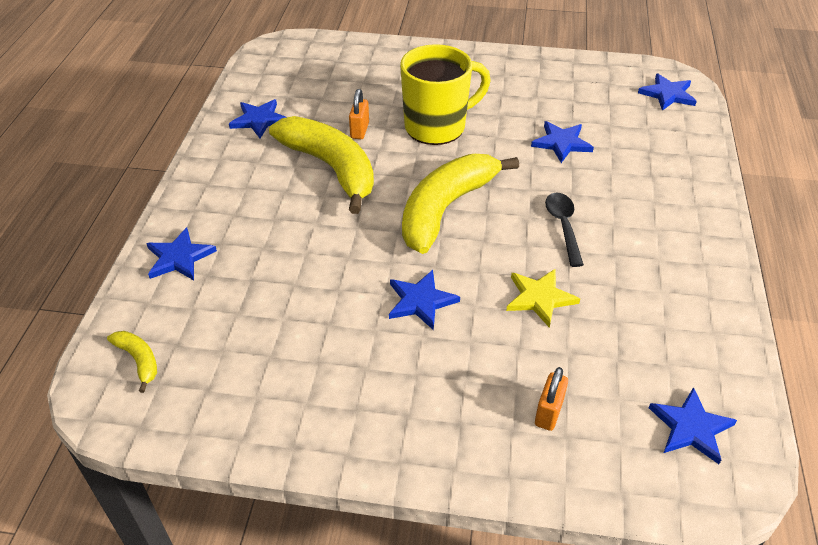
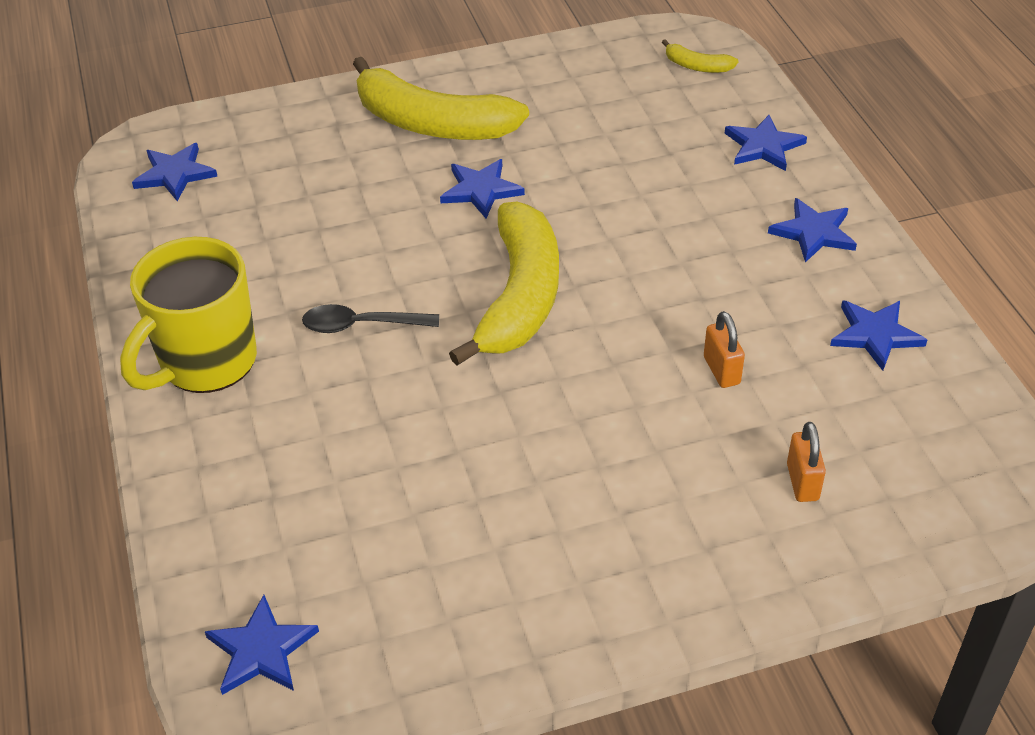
camera: 155 degrees right, 0 degrees up
yellow banana [269,116,374,214] -> yellow banana moved to [353,57,529,140]
yellow mug [400,44,491,145] -> yellow mug moved to [120,237,257,393]
yellow star [506,269,580,328] -> none
blue star [531,121,594,163] -> blue star moved to [768,198,857,263]
orange padlock [535,367,568,431] -> orange padlock moved to [787,422,826,502]
black spoon [545,193,584,267] -> black spoon turned 120 degrees clockwise [302,304,439,333]

